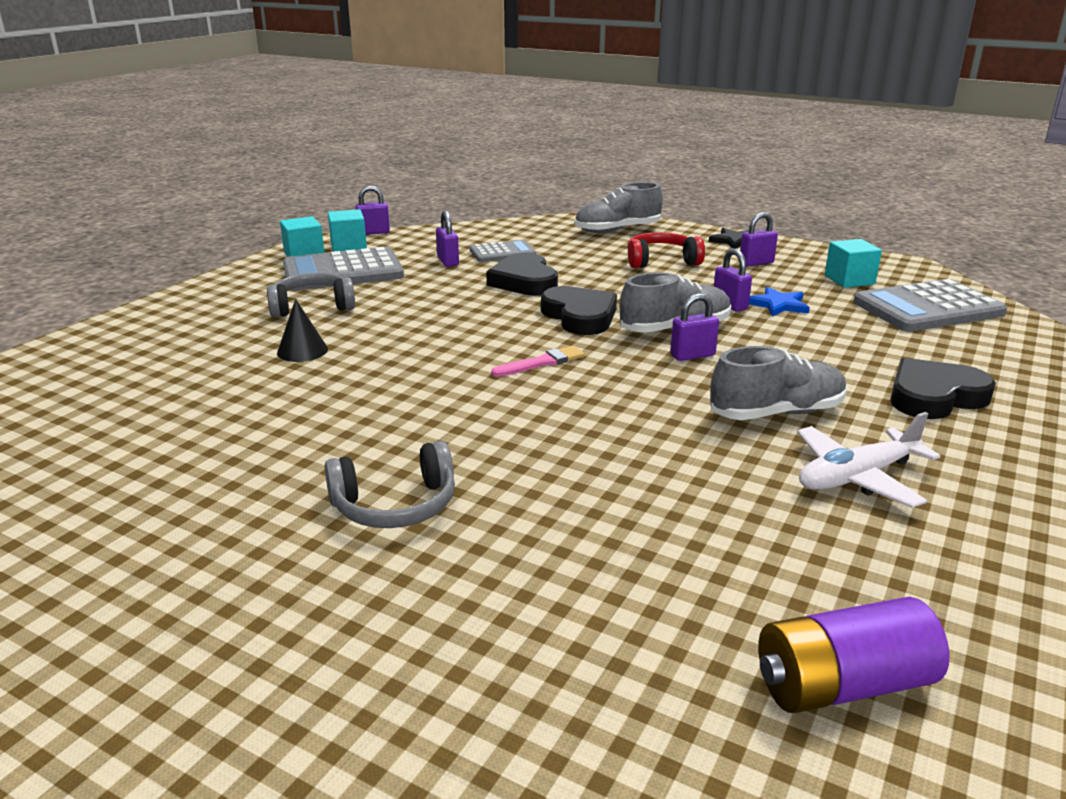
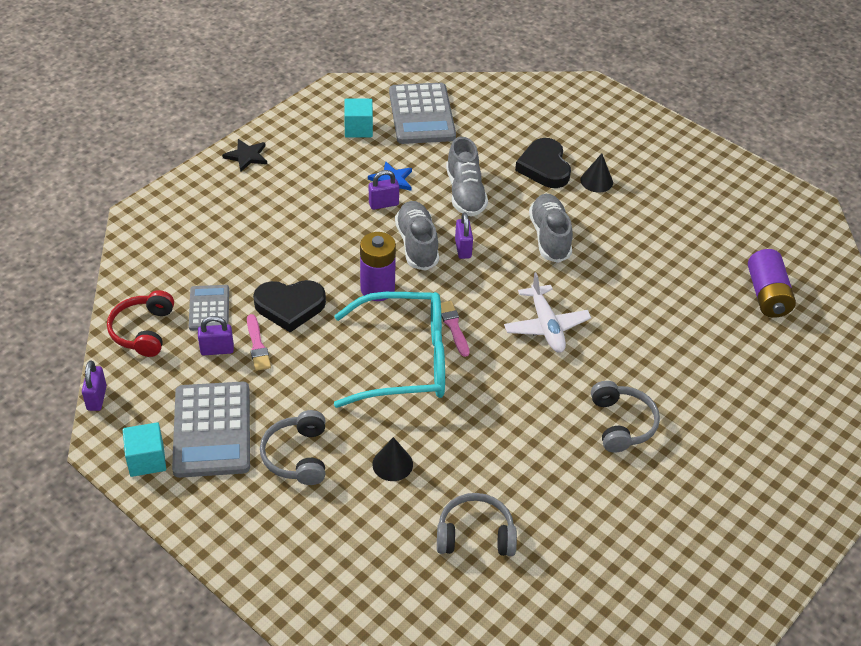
camera: 80 degrees left, 20 degrees up
turquoise cube [328,209,367,252] -> none
black heart [541,286,617,335] -> purple battery [360,232,396,301]
grey shoe [575,182,663,233] -> grey shoe moved to [446,137,488,217]
red headphones [627,232,705,268] -> red headphones moved to [107,290,174,357]
purple padlock [740,212,778,267] -> none
white plane [797,412,940,508] -> white plane moved to [504,272,591,353]
none -> pink brush [247,314,271,371]
none -> turquoise glasses [334,292,445,408]
none -> grey headphones [437,493,517,556]
none -> black cone [580,153,613,193]

